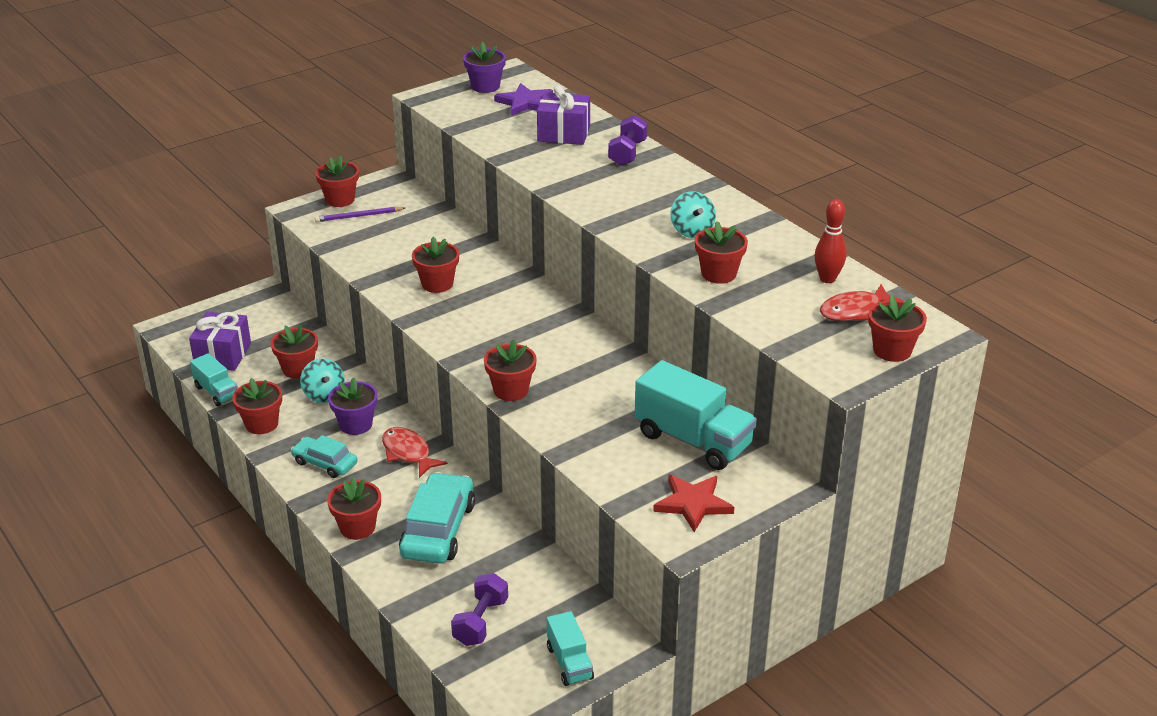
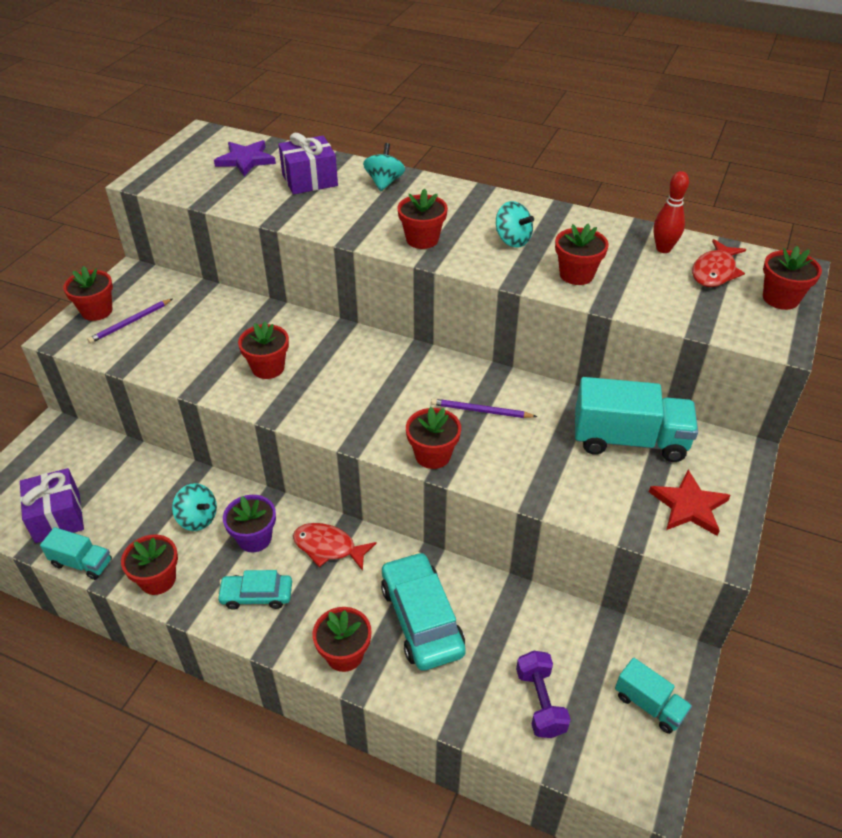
camera: 30 degrees left, 10 degrees up
red flower pot [271,325,318,378] -> red flower pot moved to [398,188,448,249]
purple flower pot [463,42,506,93] -> none
purple dumbbell [608,115,648,166] -> turquoise spinning top [363,143,405,191]
none -> purple pencil [431,399,537,418]

